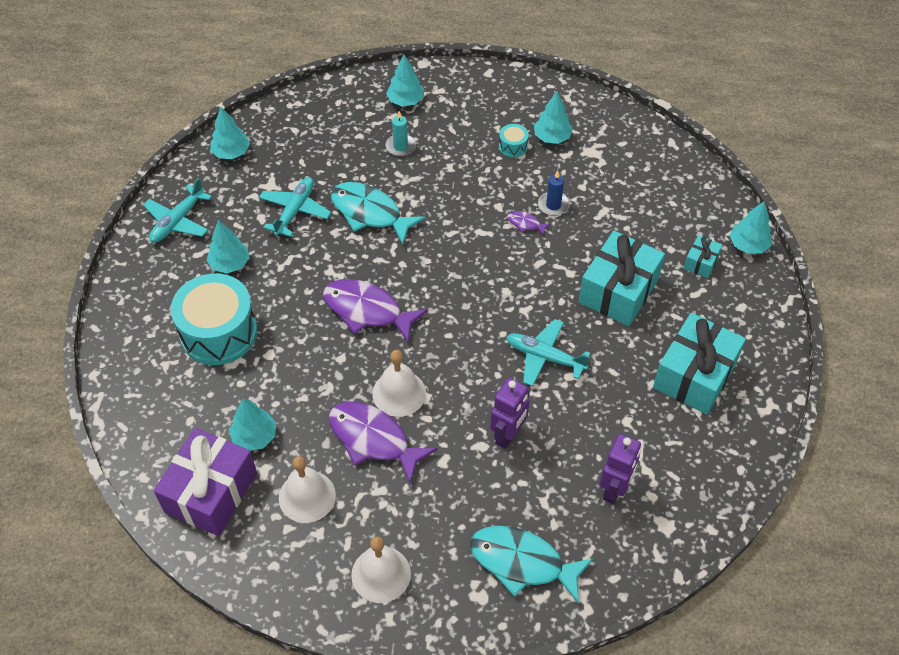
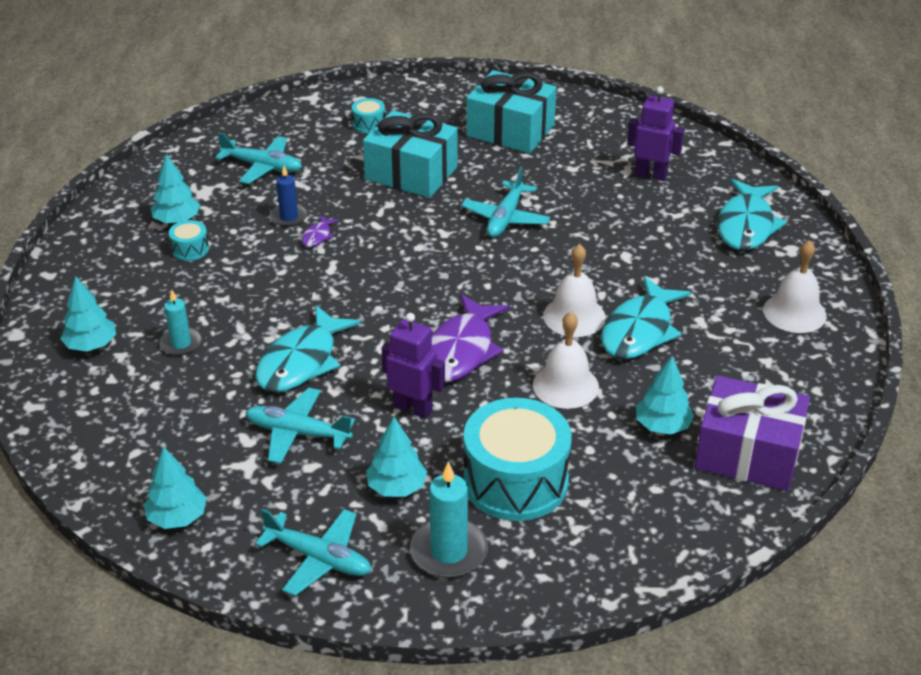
camera: 95 degrees left, 15 degrees down
white bell [279,456,336,523] -> white bell moved to [533,312,599,409]
purple fish [329,401,437,484] -> turquoise fish [601,276,691,359]
purple robot [490,378,530,449] -> purple robot moved to [382,313,445,419]
turquoise gift [684,235,722,278] -> turquoise drum [352,98,385,133]
turquoise tree [730,201,772,254] -> none
none -> turquoise plane [215,132,302,184]
none -> turquoise candle [410,462,488,578]

